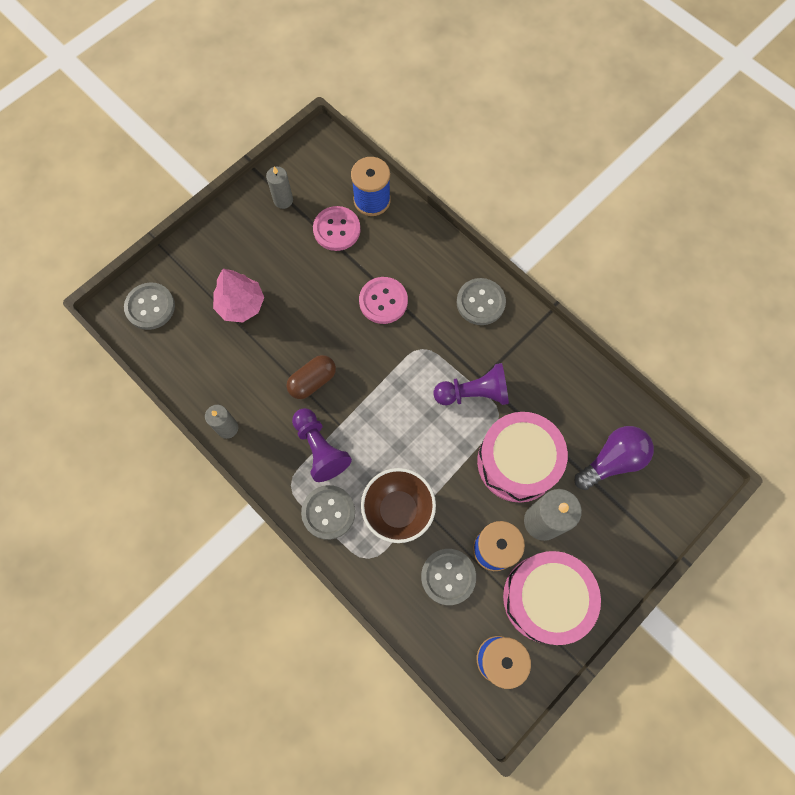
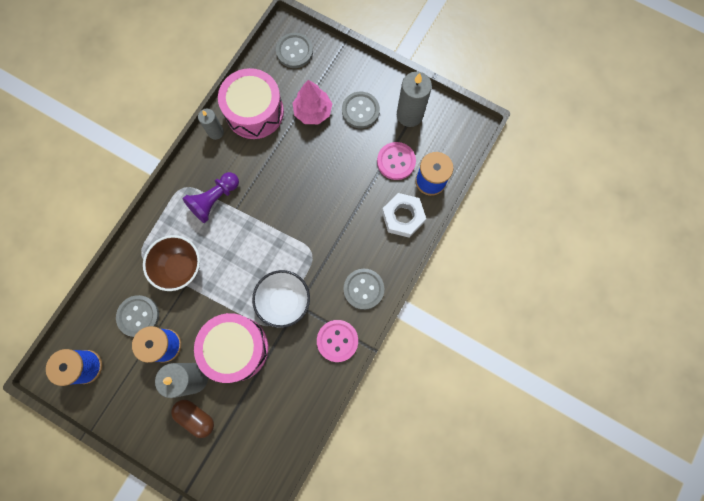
camera: 75 degrees right, 5 degrees up
grey candle [266,167,293,209] -> grey candle [397,72,432,127], size x1.67
brown capsule [286,355,336,399] -> brown capsule moved to [171,400,214,438]
grey button [301,485,355,540] -> grey button moved to [342,92,380,128]
pink button [359,277,408,324] -> pink button moved to [317,320,358,362]
purple pawn [434,363,509,405] -> white bowl [252,270,310,328]
pink drum [503,551,601,645] -> pink drum moved to [218,68,284,139]
purple light bulb [575,426,654,490] -> none
none -> white nut [382,193,426,238]

